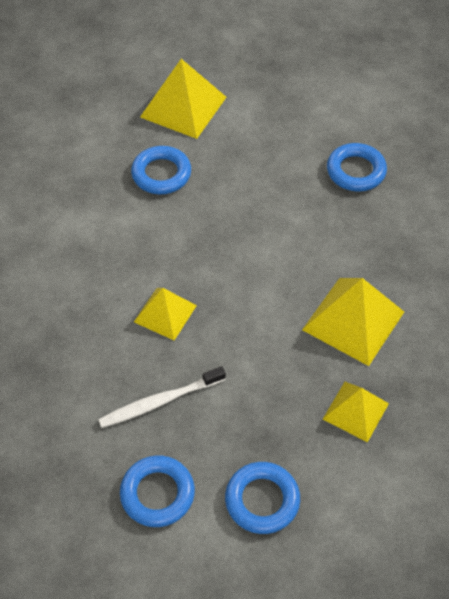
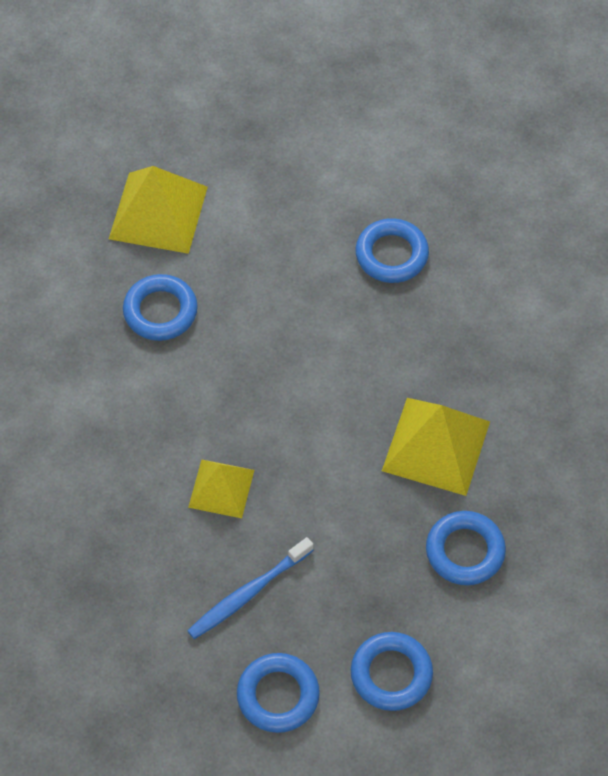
camera: 15 degrees left, 5 degrees up
white toothbrush [98,366,226,428] -> blue toothbrush [187,537,314,639]
yellow pyramid [323,382,389,442] -> blue ring [426,511,506,585]

